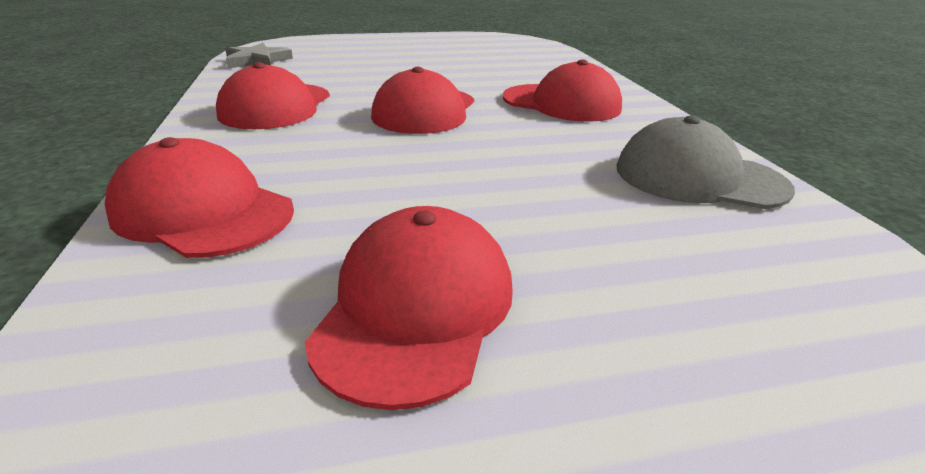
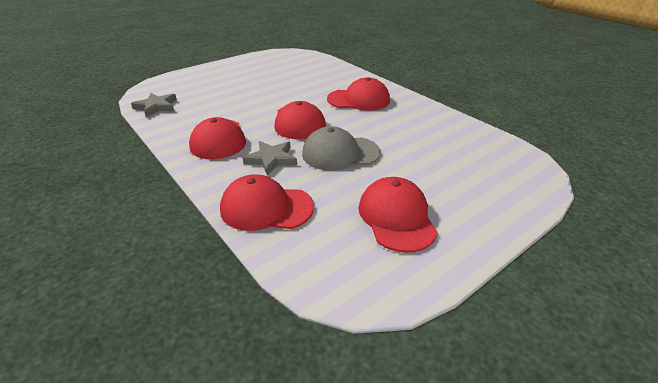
camera: 25 degrees left, 5 degrees up
grey cap [617,115,795,209] -> grey cap moved to [302,126,381,170]
none -> grey star [243,141,297,176]

